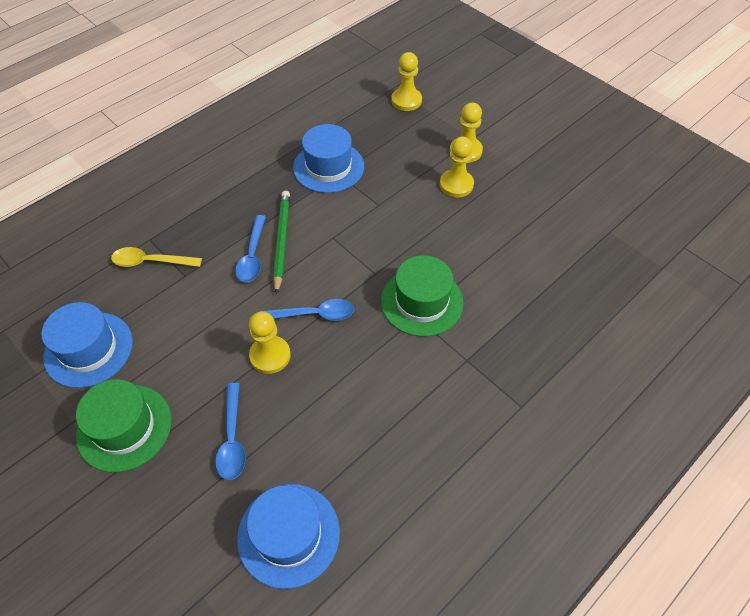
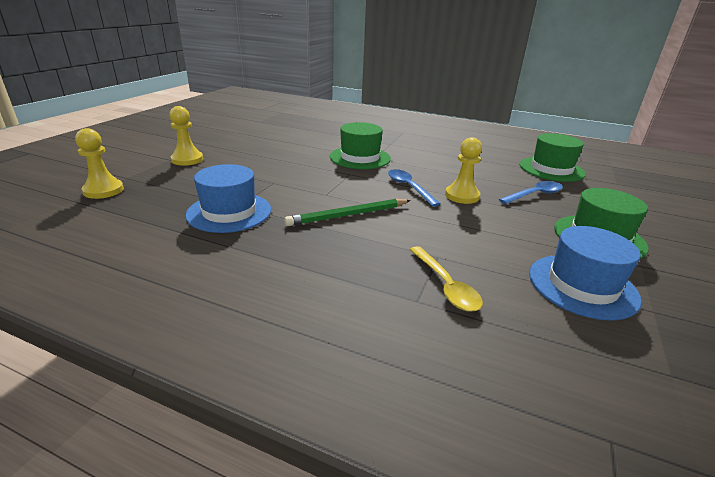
camera: 115 degrees left, 25 degrees down
blue spoon [235,215,266,282] -> none
blue hat [237,484,340,589] -> green hat [520,133,586,182]
yellow pawn [440,137,474,197] -> none

